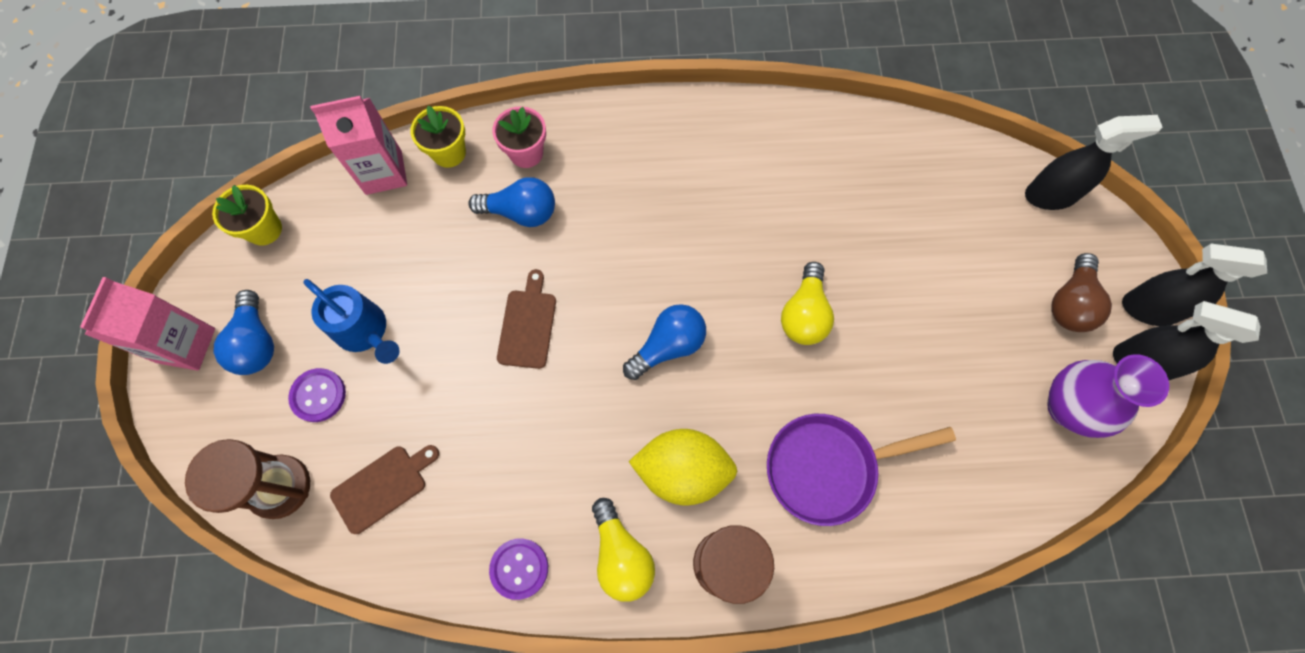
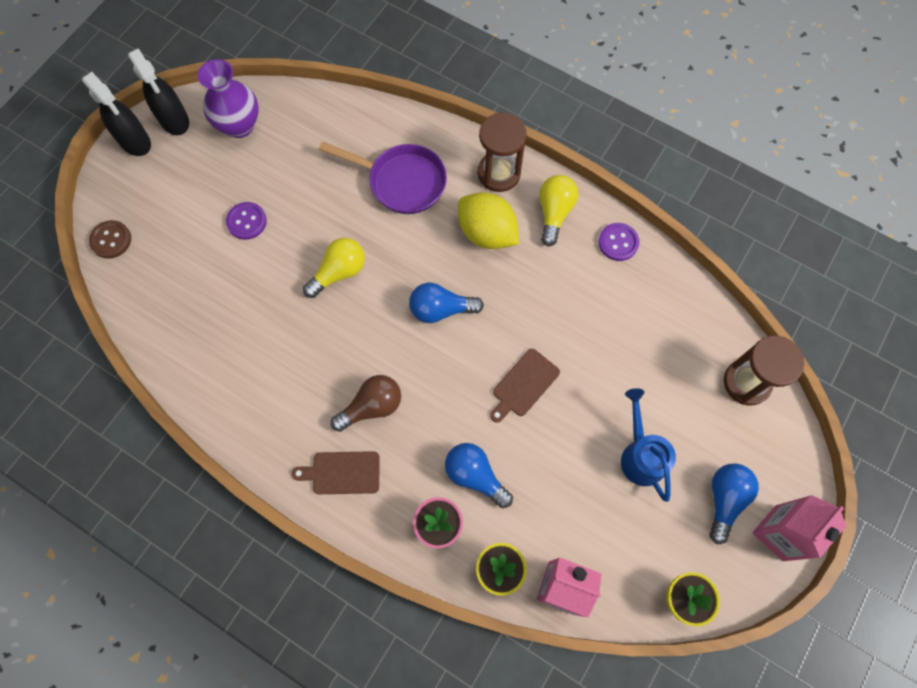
camera: 145 degrees left, 0 degrees up
purple button [288,368,346,422] -> purple button moved to [226,202,267,240]
brown cutting board [330,445,439,534] -> brown cutting board moved to [292,451,380,494]
black spray bottle [1025,115,1162,210] -> brown button [89,220,131,259]
brown light bulb [1051,253,1112,332] -> brown light bulb moved to [331,375,401,432]

